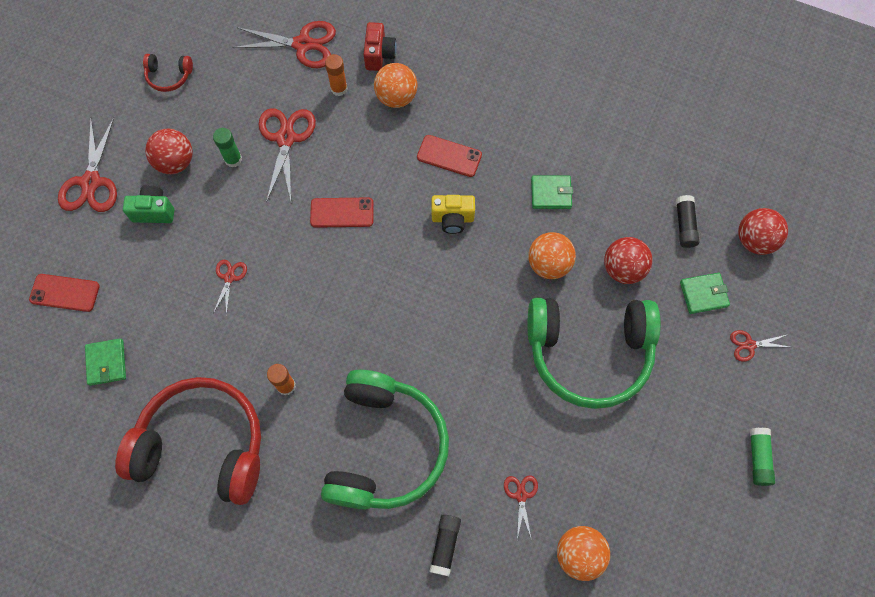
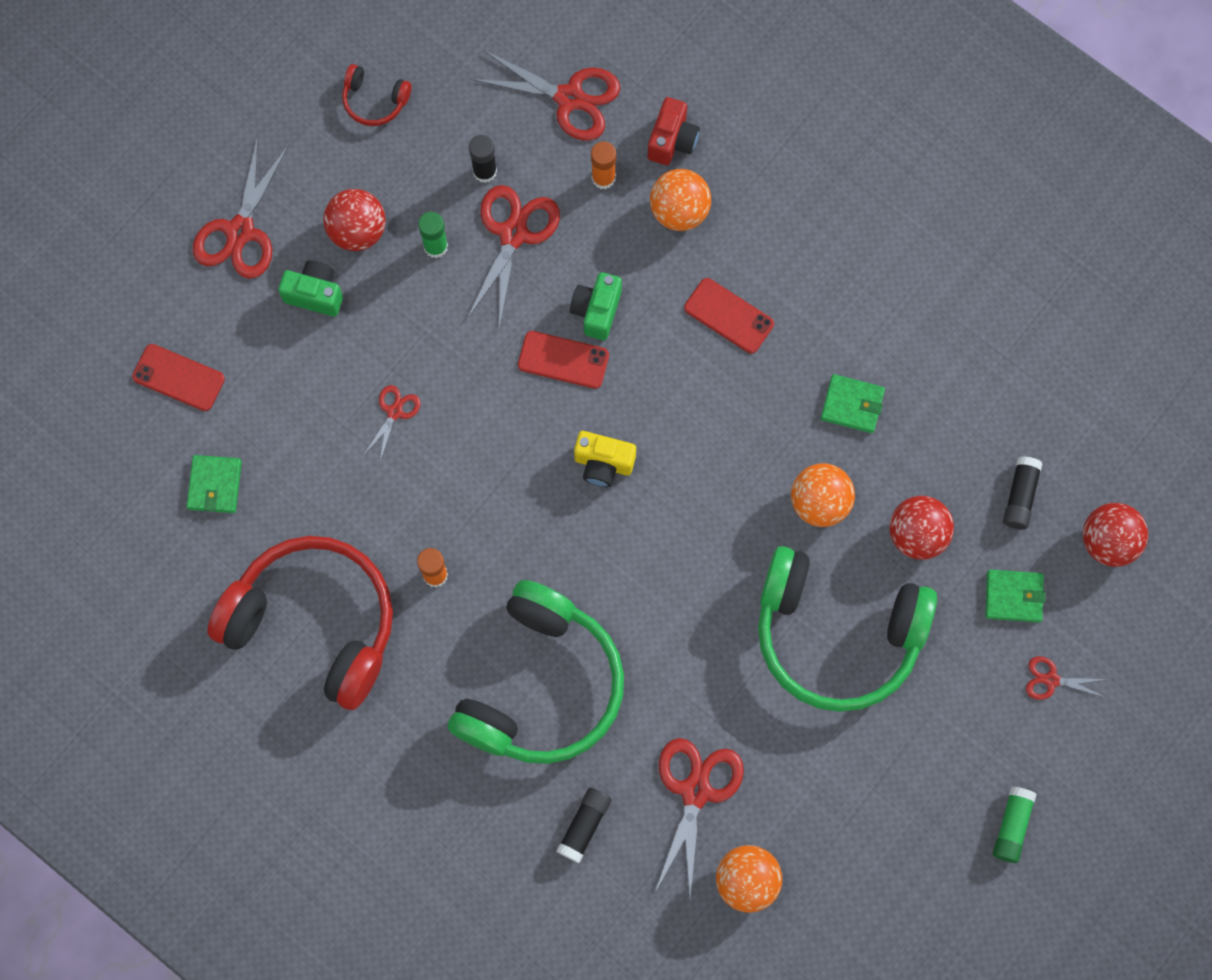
camera: 15 degrees right, 5 degrees up
yellow camera [432,195,475,234] -> yellow camera moved to [574,431,636,487]
red scissors [504,476,538,540] -> red scissors [655,738,744,898], size x1.92
none -> black glue stick [469,135,497,183]
none -> green camera [570,272,622,340]

